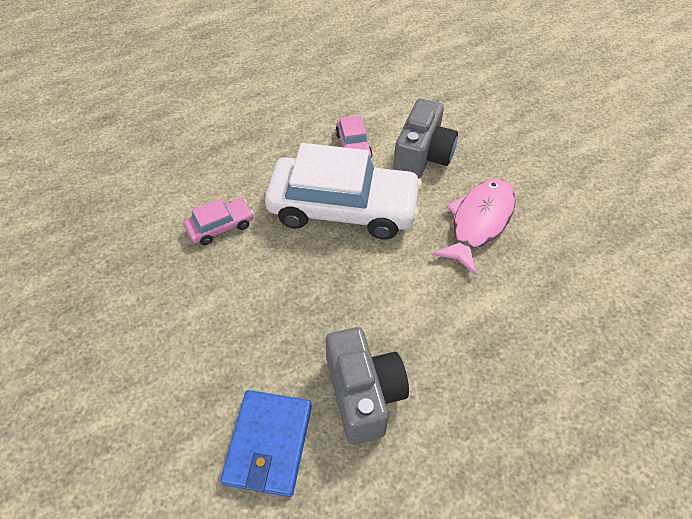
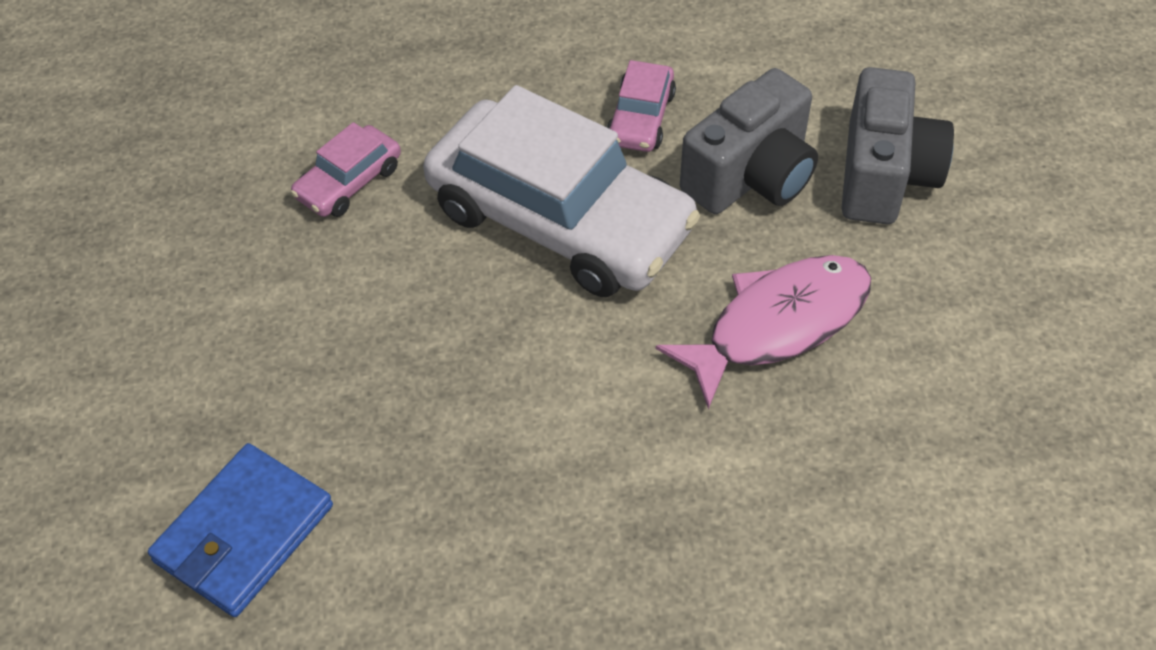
camera: 25 degrees right, 0 degrees up
pink car [184,198,254,245] -> pink car turned 135 degrees clockwise [291,122,401,217]
grey camera [326,327,409,445] -> grey camera moved to [841,67,954,224]

